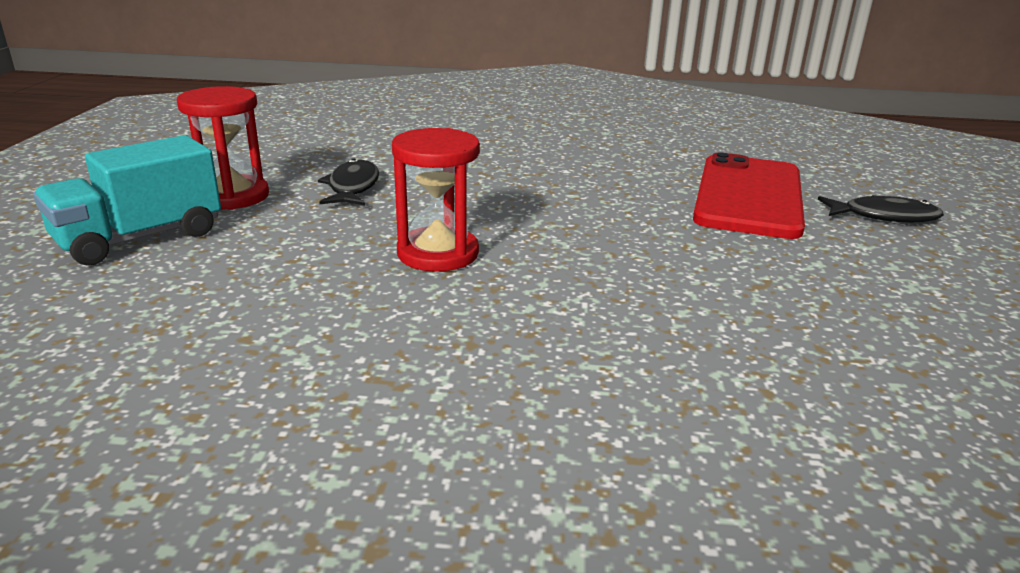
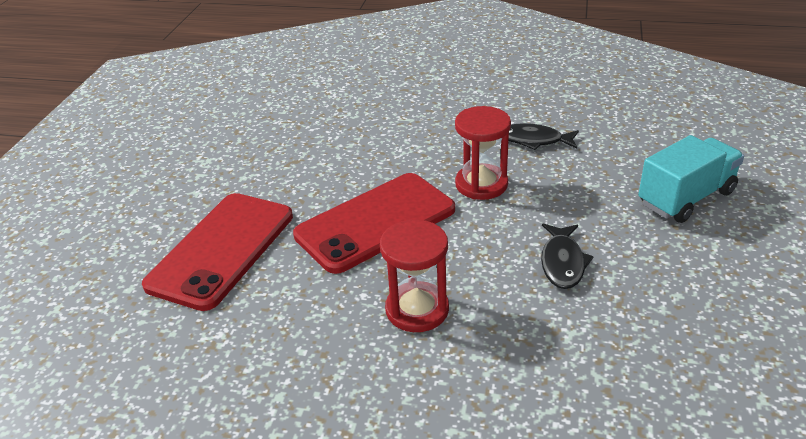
camera: 170 degrees left, 10 degrees up
red hourglass [177,86,269,210] -> red hourglass moved to [380,219,449,332]
black fish [818,195,944,223] -> black fish moved to [509,123,579,150]
none -> red phone [293,173,455,274]

